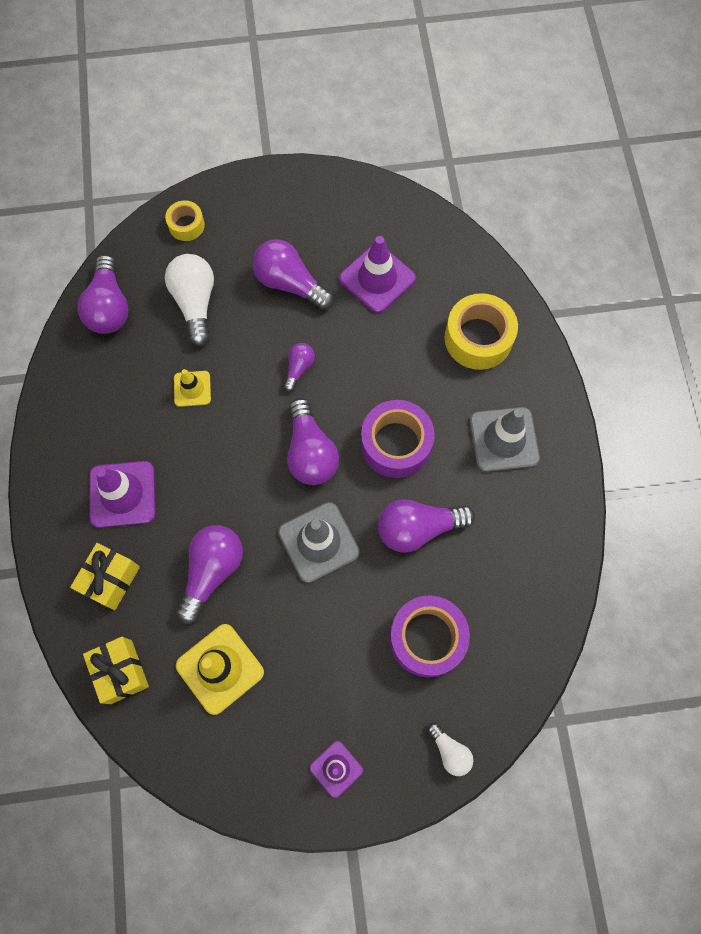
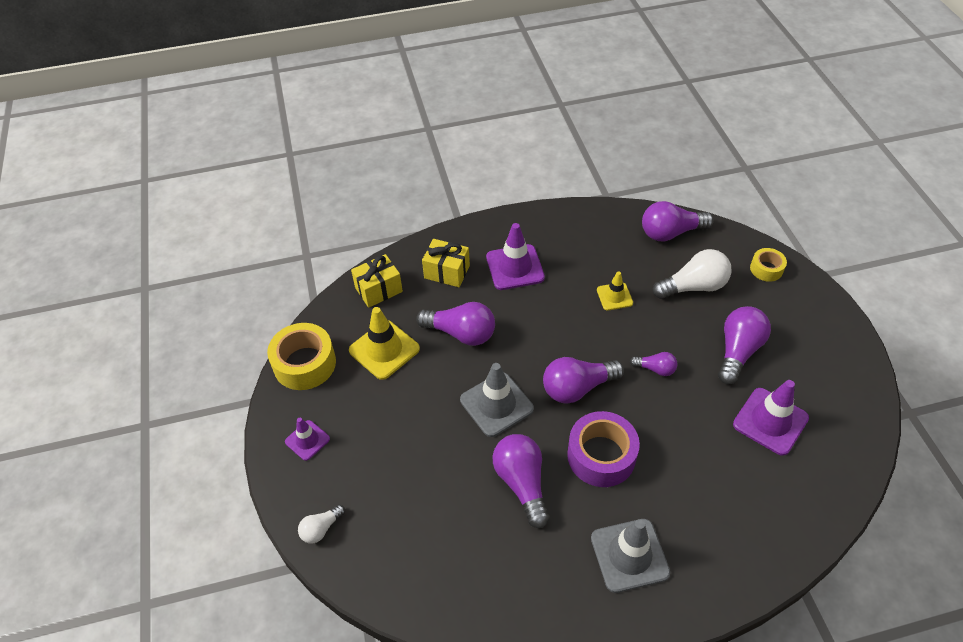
camera: 85 degrees right, 20 degrees down
purple tape [389,595,470,678] -> none
yellow tape [444,293,518,370] -> yellow tape moved to [267,323,336,390]

